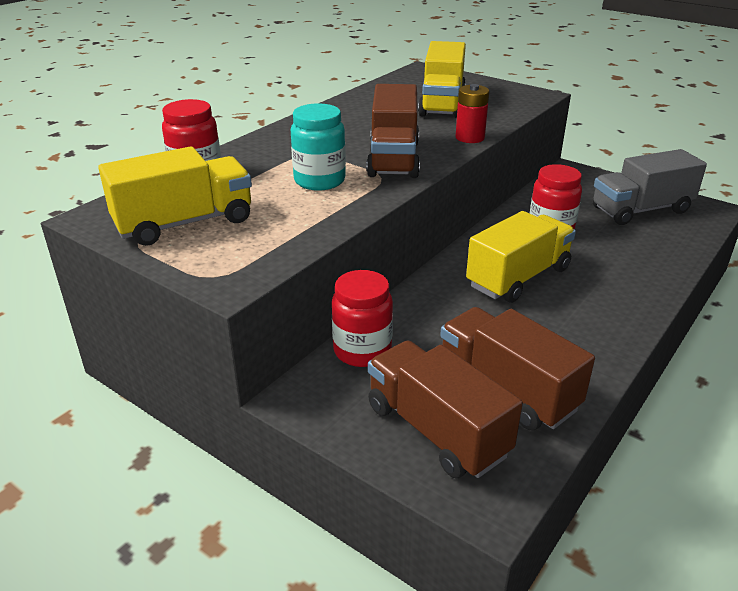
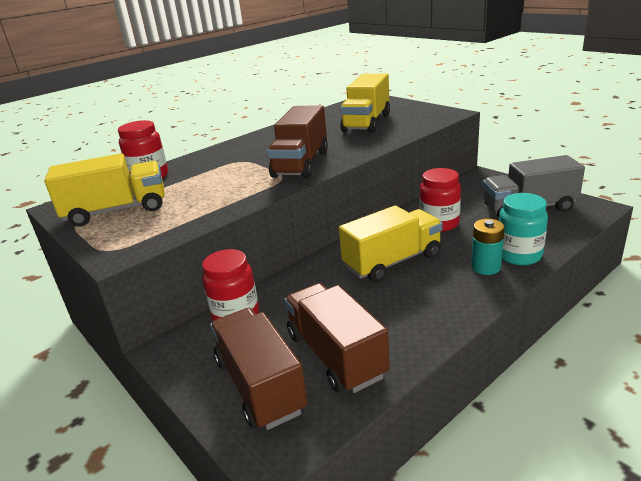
camera: 15 degrees right, 5 degrees down
turquoise jar [291,103,346,191] -> turquoise jar moved to [499,193,548,265]
red battery [456,84,489,143] -> none
none -> turquoise battery [471,219,505,275]

